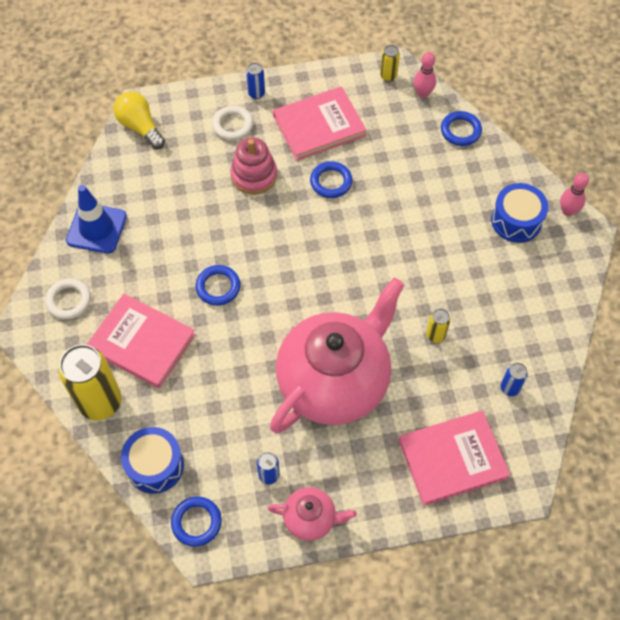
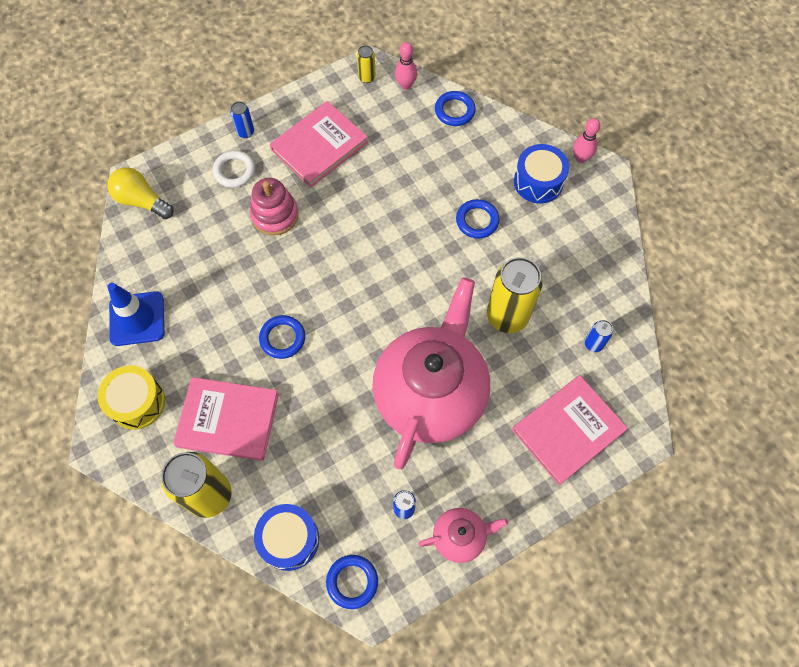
camera: 20 degrees left, 5 degrees up
white ring [45,278,91,320] -> yellow drum [98,366,165,430]
blue ring [310,161,353,198] -> blue ring moved to [456,199,500,238]
yellow can [426,309,450,343] -> yellow can [487,257,543,333], size x2.19

